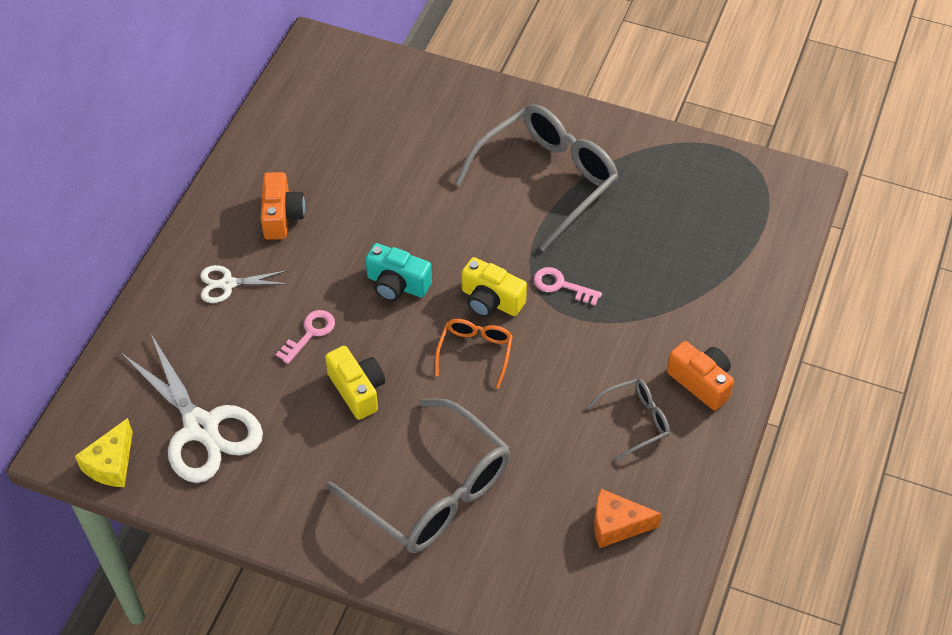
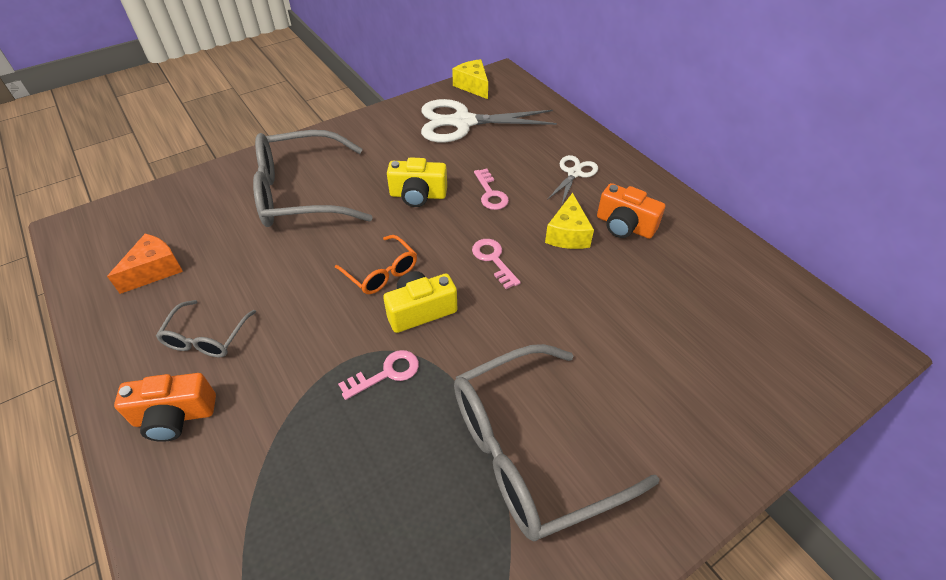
camera: 125 degrees right, 5 degrees down
turquoise camera [365,243,432,301] -> pink key [472,239,521,289]
grey glasses [455,104,618,251] -> grey glasses turned 75 degrees clockwise [454,344,660,541]
none -> yellow cheese [545,193,594,249]

